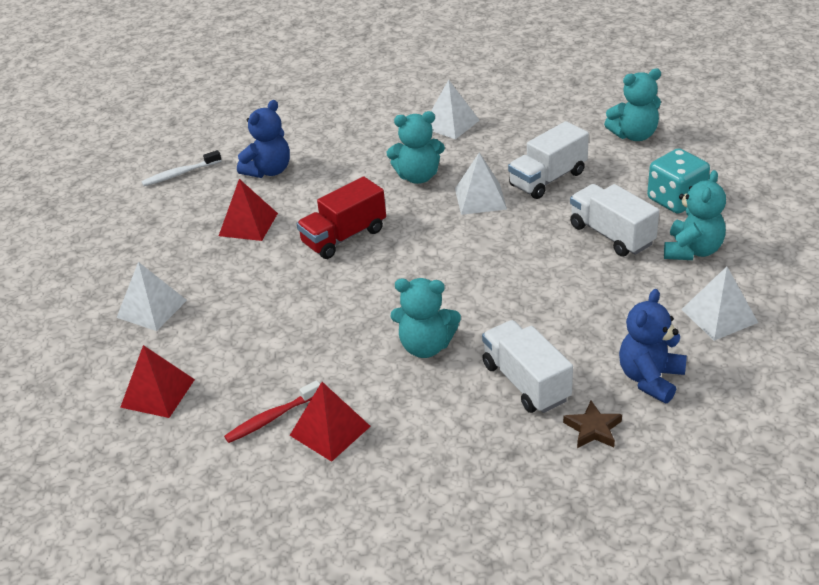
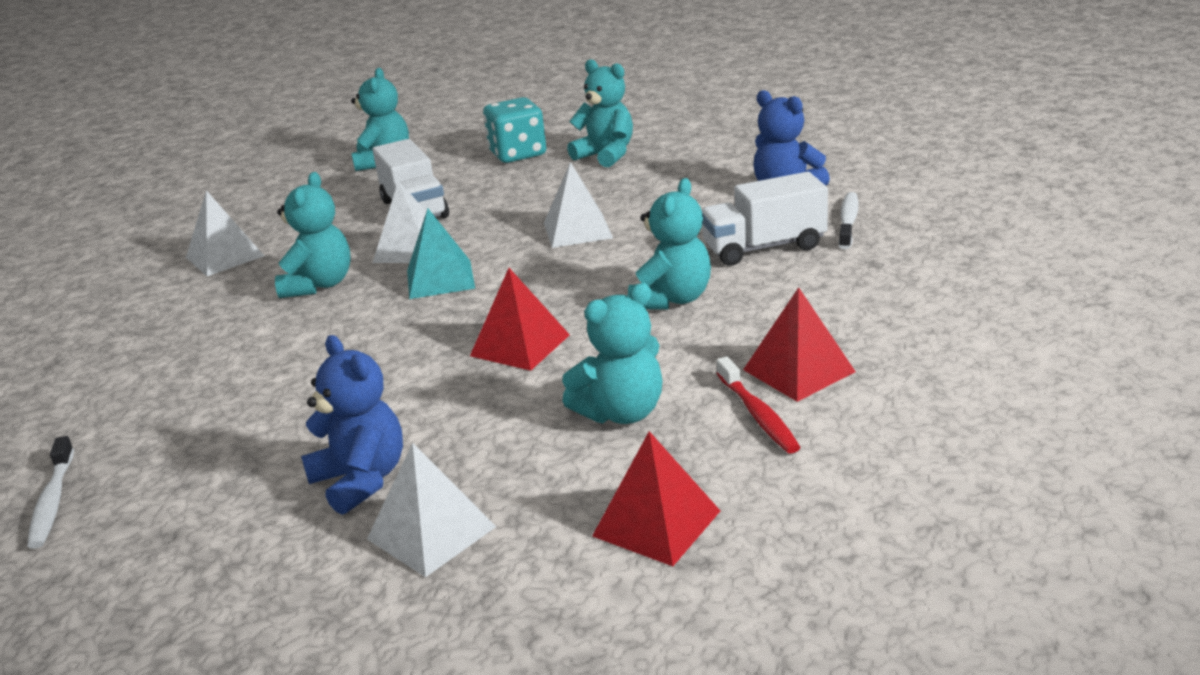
camera: 75 degrees left, 10 degrees down
red pyramid [219,179,278,241] -> red pyramid moved to [470,268,570,371]
blue teddy bear [237,100,290,178] -> blue teddy bear moved to [301,335,403,515]
red truck [297,176,386,259] -> none
brown star [563,401,622,448] -> white toothbrush [838,192,859,249]
white truck [570,184,659,257] -> none
white pyramid [681,267,758,341] -> white pyramid moved to [544,162,613,248]
none -> turquoise pyramid [407,209,475,299]
none -> turquoise teddy bear [562,283,663,424]

